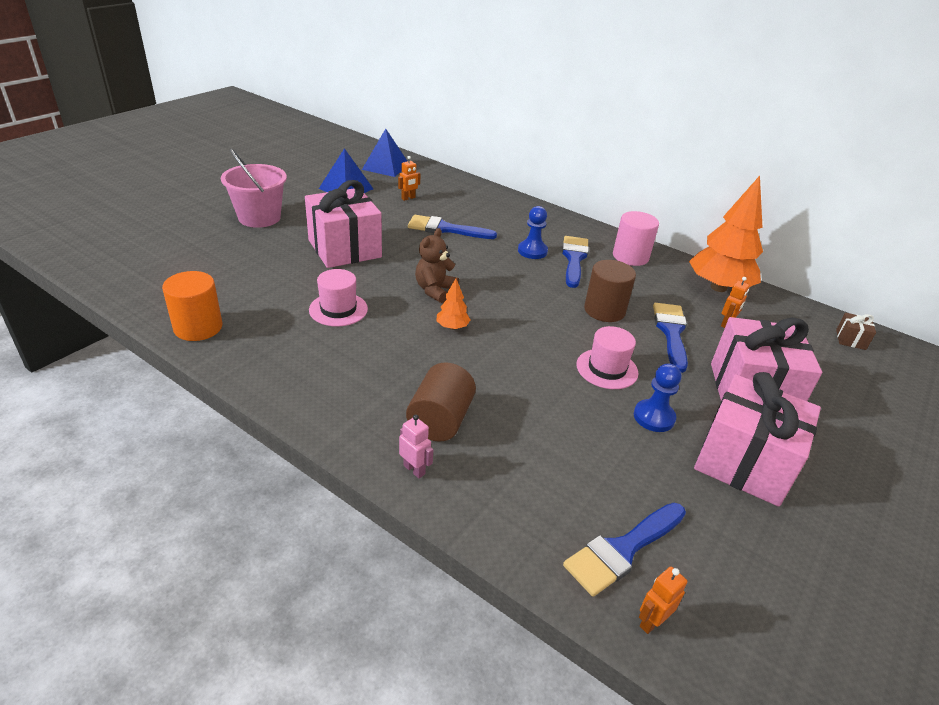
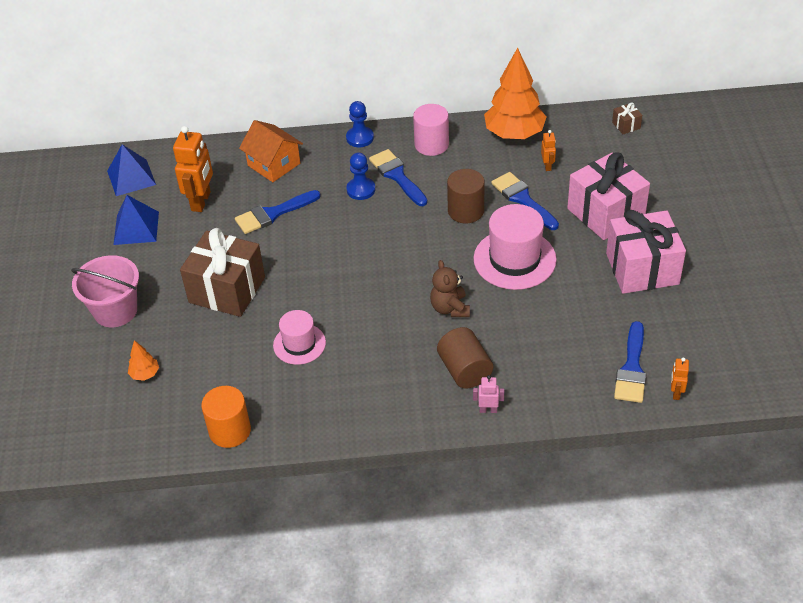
camera: 35 degrees left, 10 degrees up
pink gift [305,180,382,268] -> brown gift [180,228,265,317]
orange robot [398,156,421,201] -> orange robot [173,126,213,212], size x2.06
brown teddy bear [415,228,459,303] -> brown teddy bear moved to [430,260,470,317]
orange tree [436,278,471,330] -> orange tree moved to [128,340,159,381]
pink hat [576,326,638,389] -> pink hat [473,204,557,290], size x1.65
blue pawn [634,363,681,432] -> blue pawn moved to [346,101,374,147]
none -> orange house [239,120,303,182]

